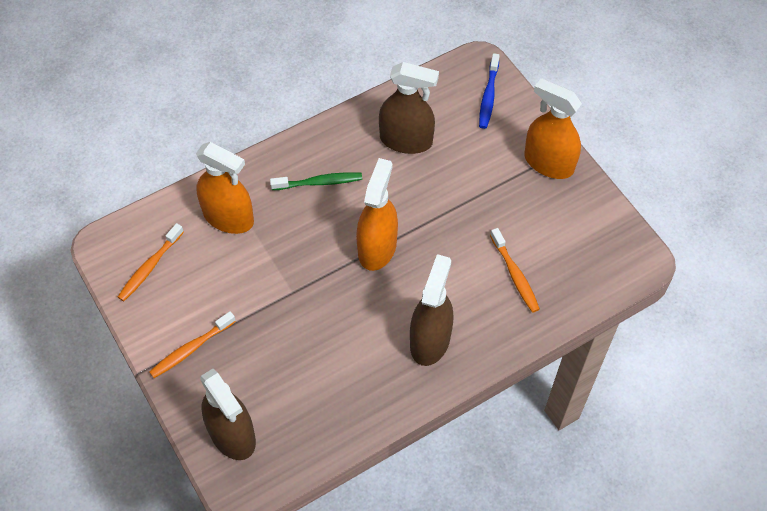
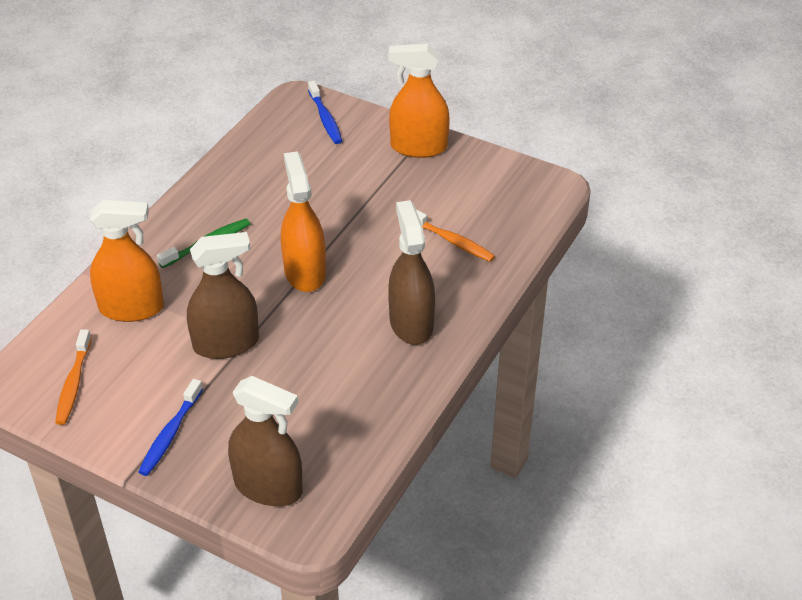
camera: 30 degrees left, 15 degrees down
orange toothbrush [149,311,236,378] -> blue toothbrush [138,379,203,476]
brown spray bottle [379,62,439,154] -> brown spray bottle moved to [187,232,259,359]

